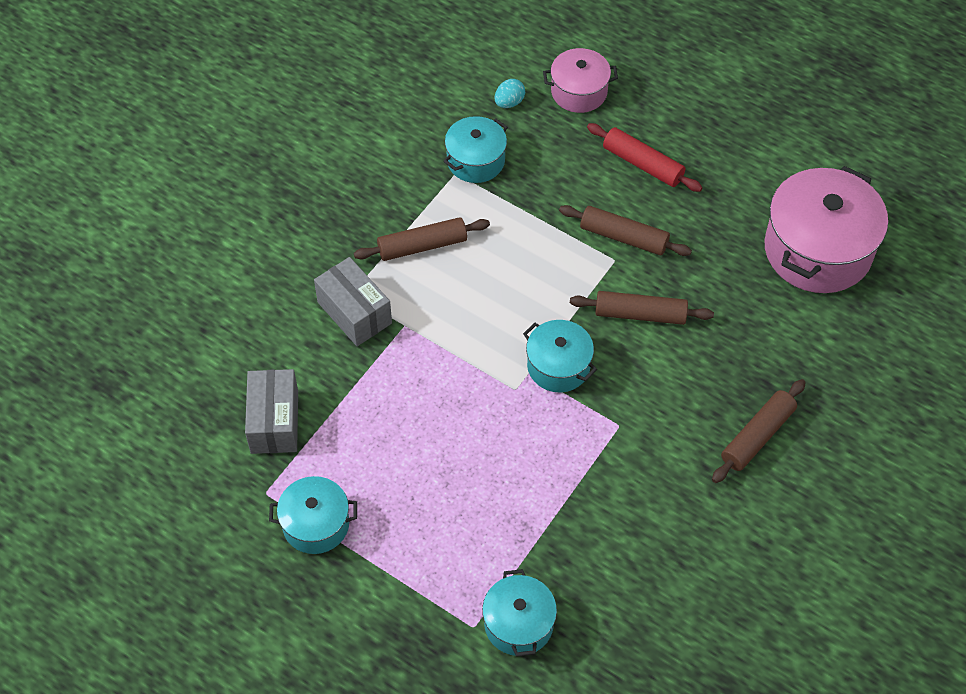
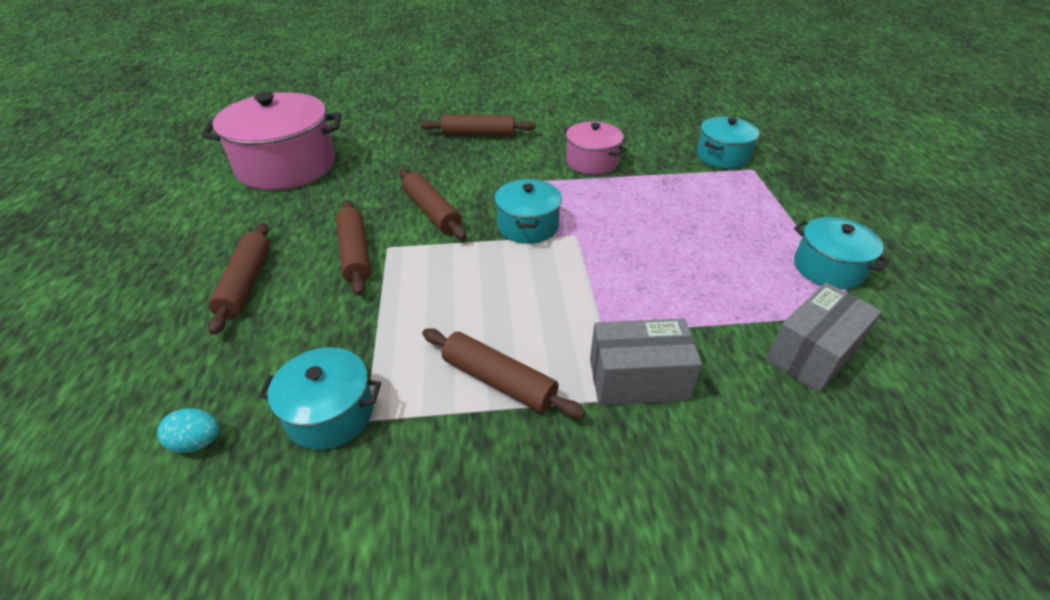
camera: 130 degrees left, 15 degrees down
grey box [314,257,392,346] -> grey box turned 75 degrees clockwise [590,318,702,405]
pink pot [543,48,618,113] -> pink pot moved to [563,121,627,175]
red rolling pin [587,123,702,192] -> brown rolling pin [208,223,270,335]

